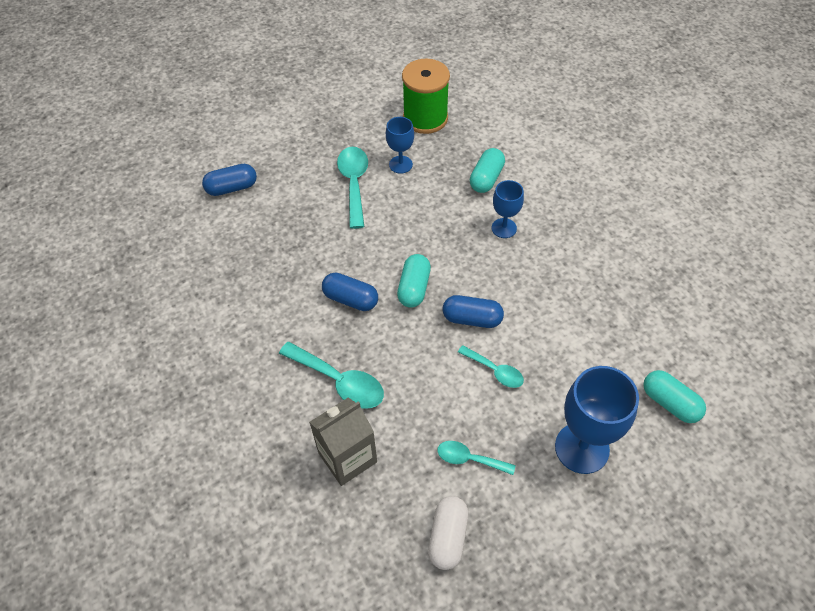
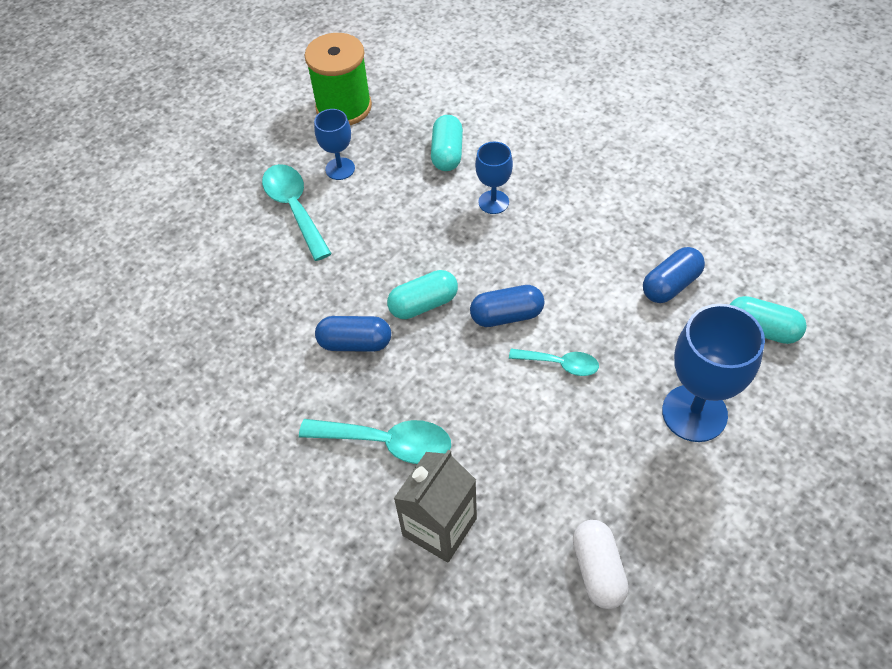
camera: 20 degrees left, 0 degrees up
blue capsule [202,164,257,196] -> blue capsule moved to [643,247,705,303]
turquoise capsule [397,254,431,308] -> turquoise capsule turned 75 degrees clockwise [387,270,458,319]
turquoise spoon [437,441,515,475] -> none

